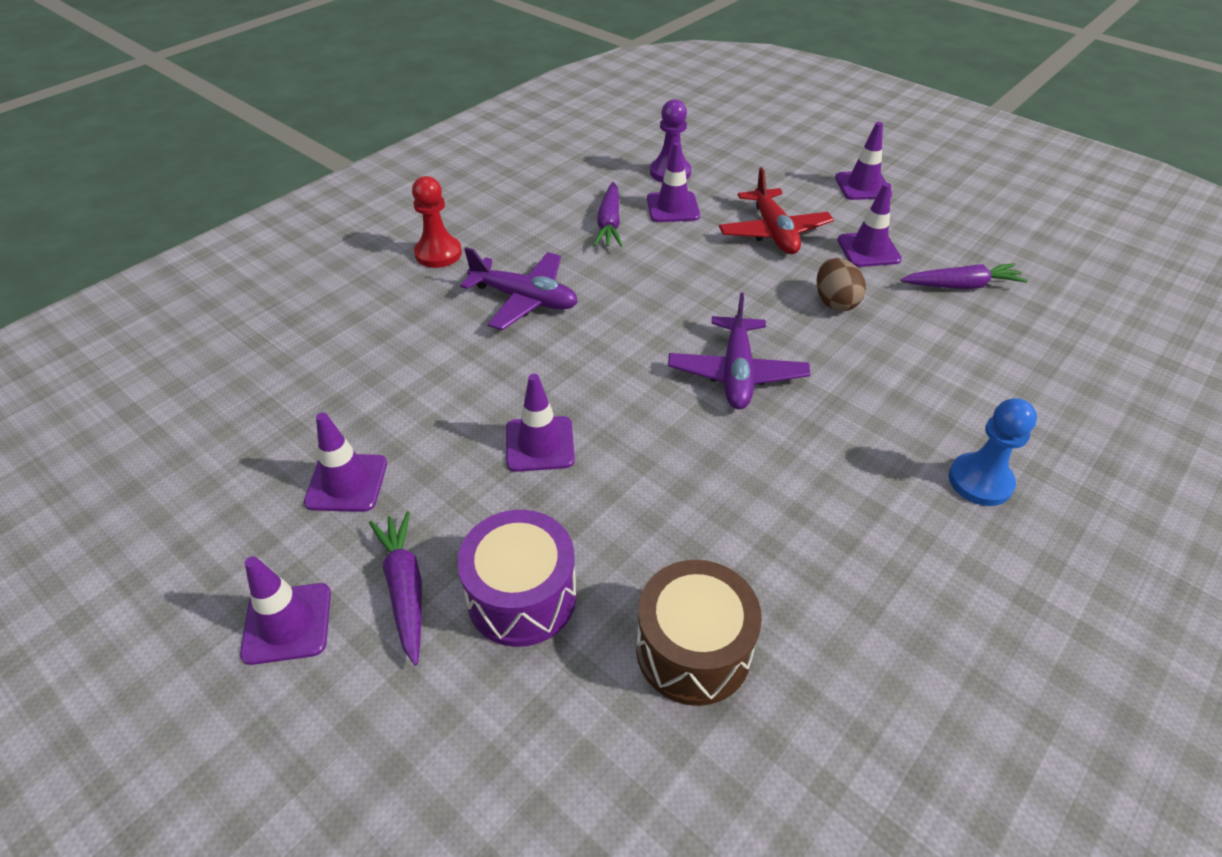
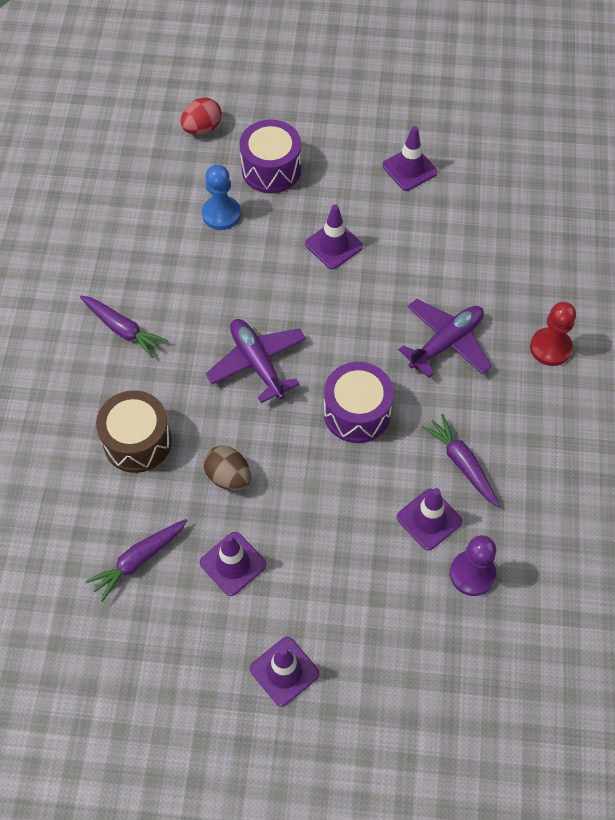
camera: 145 degrees right, 15 degrees up
purple traffic cone [240,556,331,665] -> none
purple carrot [369,511,422,665] -> purple carrot moved to [80,296,168,358]
purple plane [460,247,578,330] -> purple plane turned 150 degrees clockwise [399,299,492,378]
brown drum [636,560,762,706] -> brown drum moved to [96,390,172,473]
red plane [719,167,834,254] -> none
blue pawn [949,398,1037,506] -> blue pawn moved to [202,165,241,230]
none -> red egg [181,98,222,135]
none -> purple drum [324,362,394,443]

